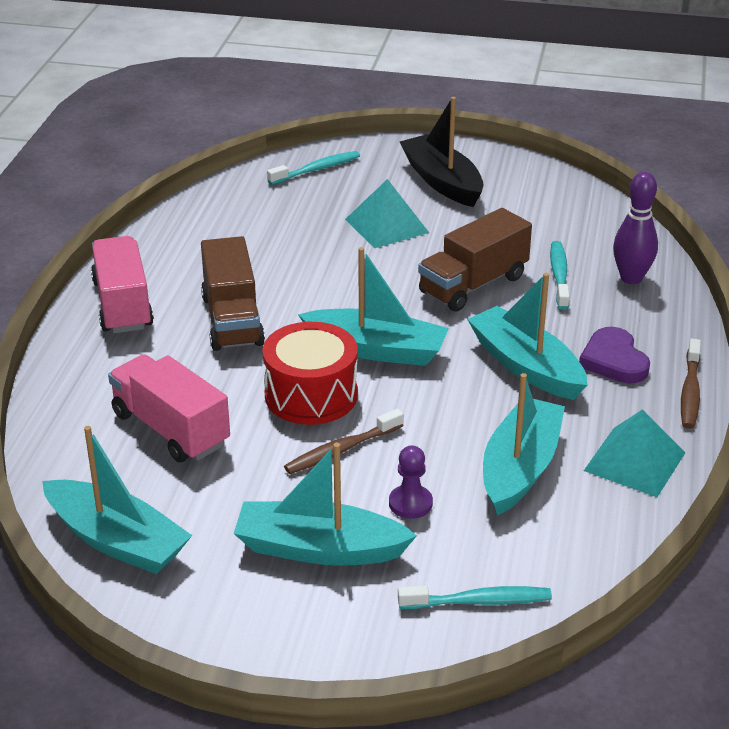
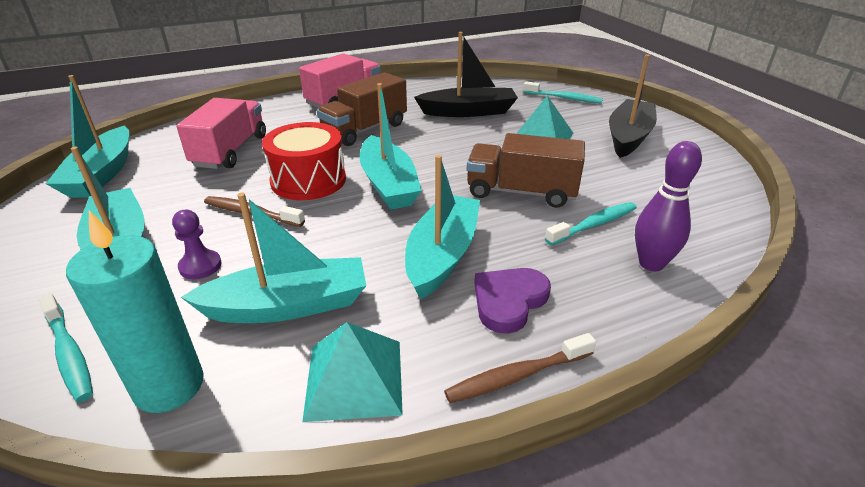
camera: 55 degrees right, 0 degrees up
none -> turquoise candle [66,210,204,413]
none -> black boat [414,32,518,117]

